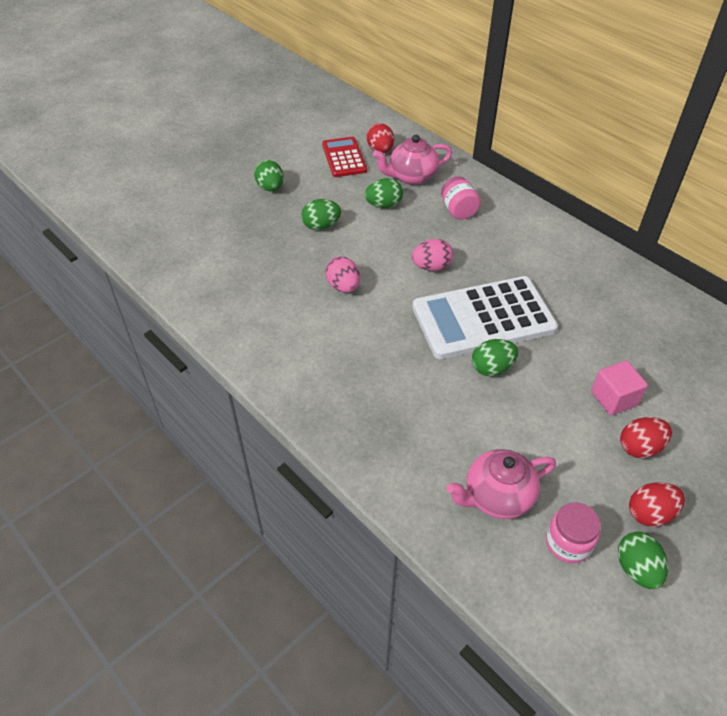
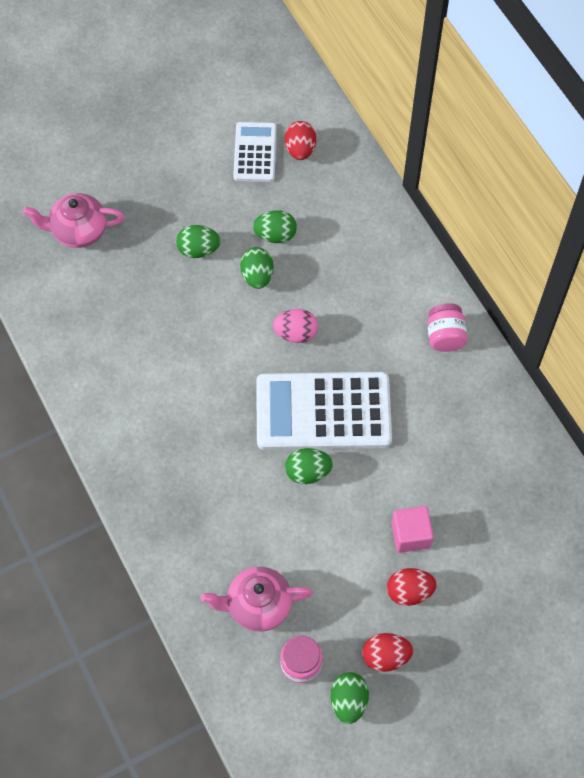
camera: 15 degrees right, 15 degrees up
green egg [254,160,284,192] -> green egg moved to [240,247,274,289]
red calculator [322,137,367,177] -> white calculator [233,122,276,182]
pink egg [325,256,360,293] -> none
pink teapot [373,135,452,185] -> pink teapot moved to [23,193,125,248]
pink jar [441,176,481,219] -> pink jar moved to [428,303,468,352]

